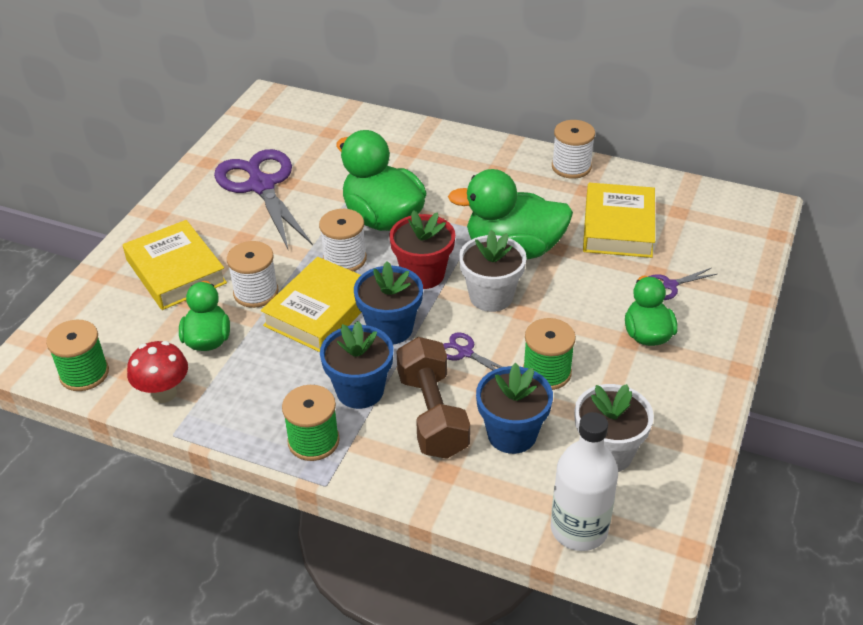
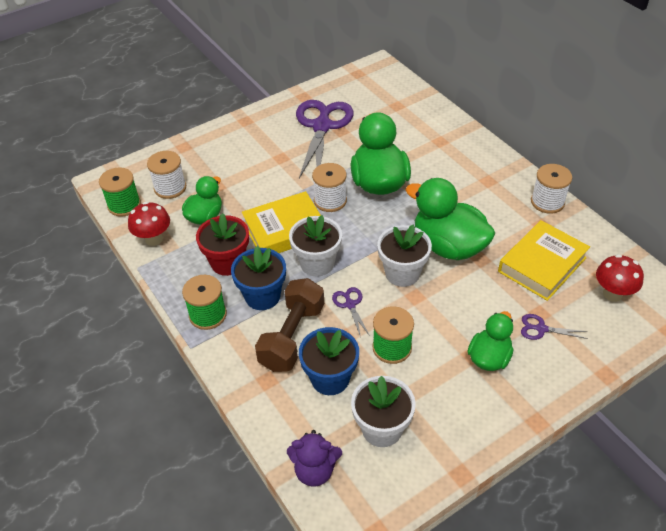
camera: 35 degrees right, 5 degrees up
yellow book [123,220,227,310] -> none
white spool [227,241,279,308] -> white spool moved to [147,151,186,199]
blue flower pot [354,261,423,345] -> white flower pot [289,215,342,276]
red flower pot [389,210,455,289] -> red flower pot moved to [196,213,249,276]
white bottle [551,412,618,551] -> purple teddy bear [287,430,342,487]
none -> red mushroom [596,254,644,302]

